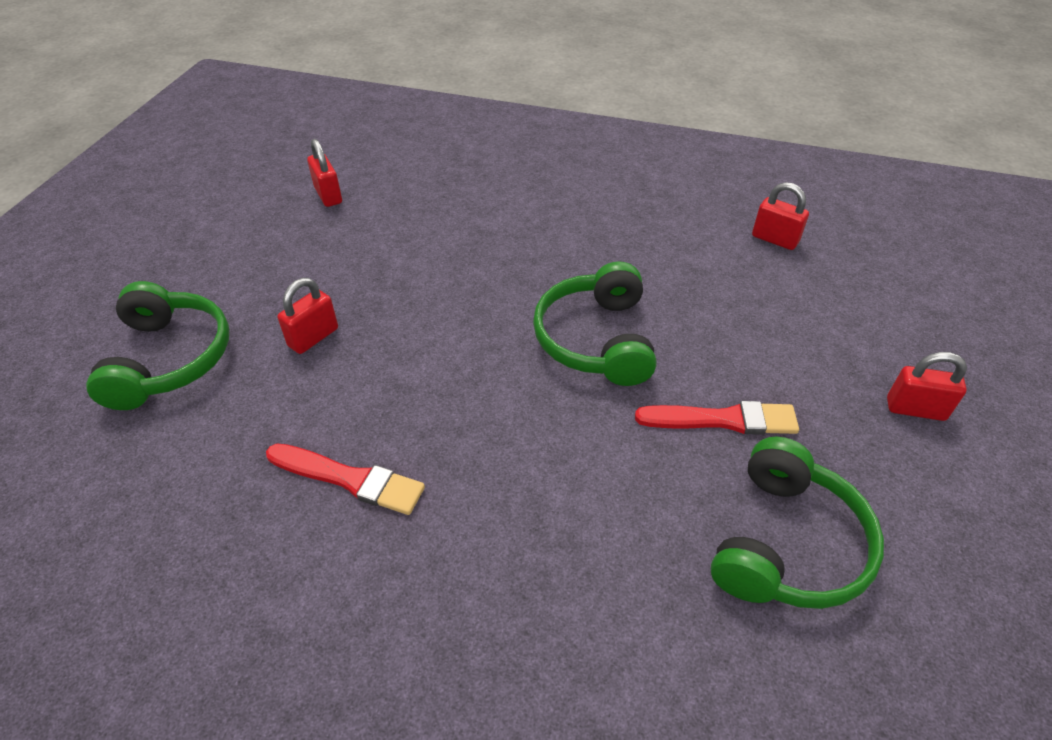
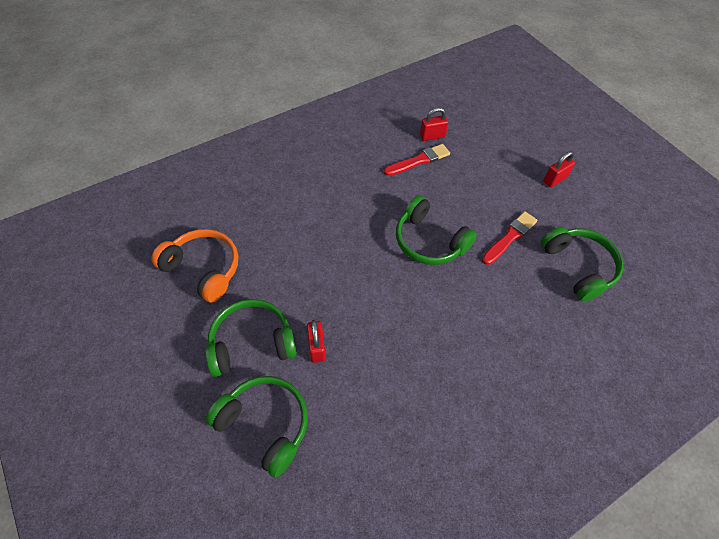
camera: 50 degrees left, 10 degrees up
red brush [266,443,425,515] -> red brush moved to [384,144,450,176]
red padlock [307,139,342,207] -> orange headphones [151,229,238,303]
none -> green headphones [205,299,297,377]

